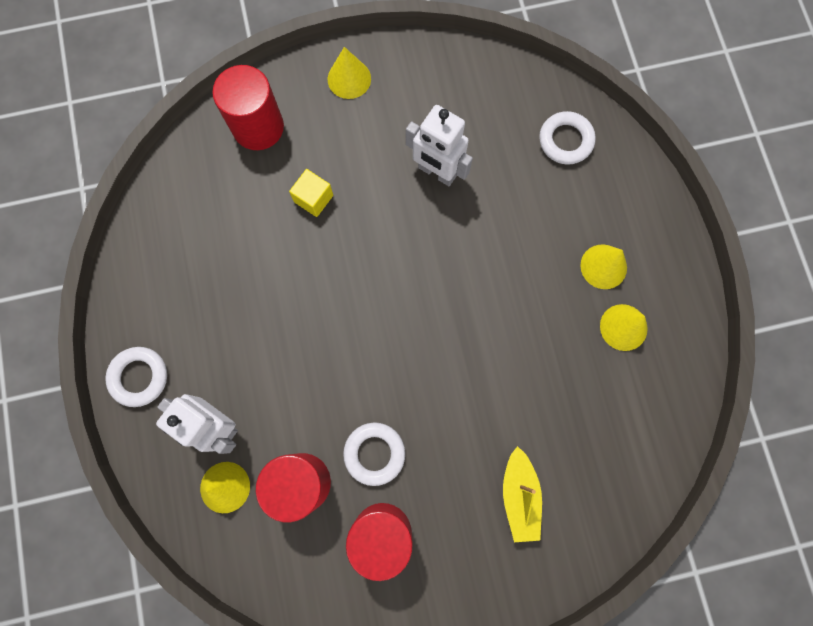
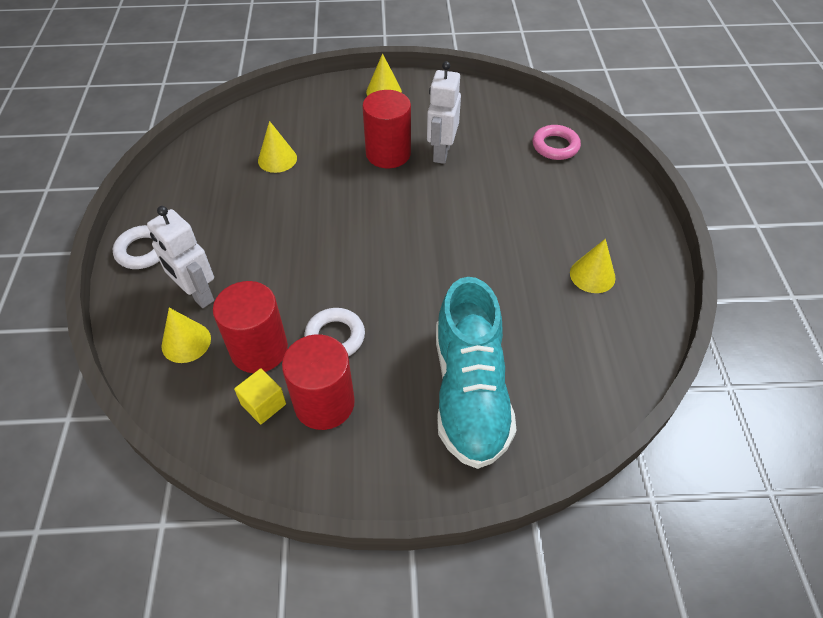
camera: 10 degrees right, 25 degrees down
red cylinder [212,65,284,150] -> red cylinder moved to [362,90,411,168]
yellow cube [289,169,333,217] -> yellow cube moved to [234,368,286,425]
white robot [406,105,473,186] -> white robot turned 60 degrees clockwise [427,61,461,164]
yellow boat [503,446,542,542] -> turquoise shoe [436,277,516,469]
white ring [539,111,596,165] -> pink ring [533,125,581,160]
yellow cone [580,244,627,289] -> yellow cone moved to [258,121,297,173]

